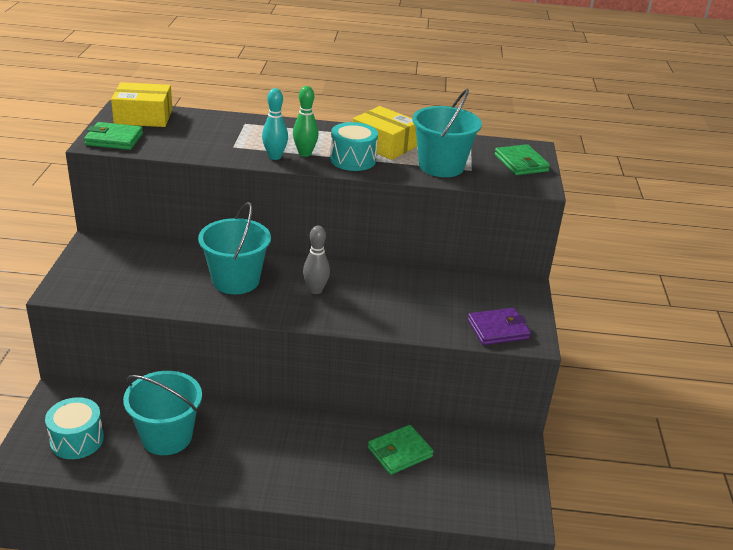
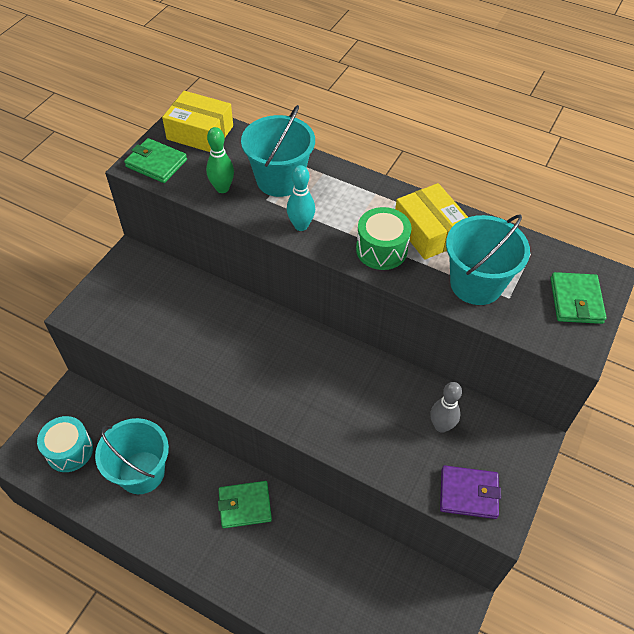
camera: 25 degrees right, 20 degrees up
turquoise bucket [198,202,271,294] -> turquoise bucket moved to [241,105,315,197]
green bowling pin [293,86,319,157] -> green bowling pin moved to [206,127,234,193]
grey bowling pin [303,226,330,294] -> grey bowling pin moved to [430,382,462,433]
turquoise drum [330,122,378,171] -> green drum [356,207,411,270]
green wallet [368,425,434,475] -> green wallet moved to [218,481,272,528]

